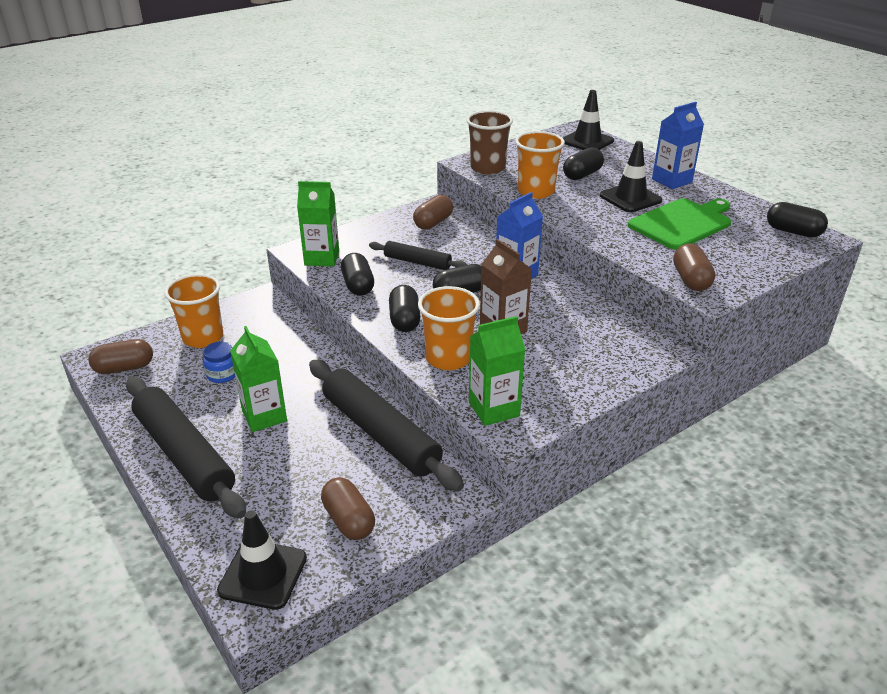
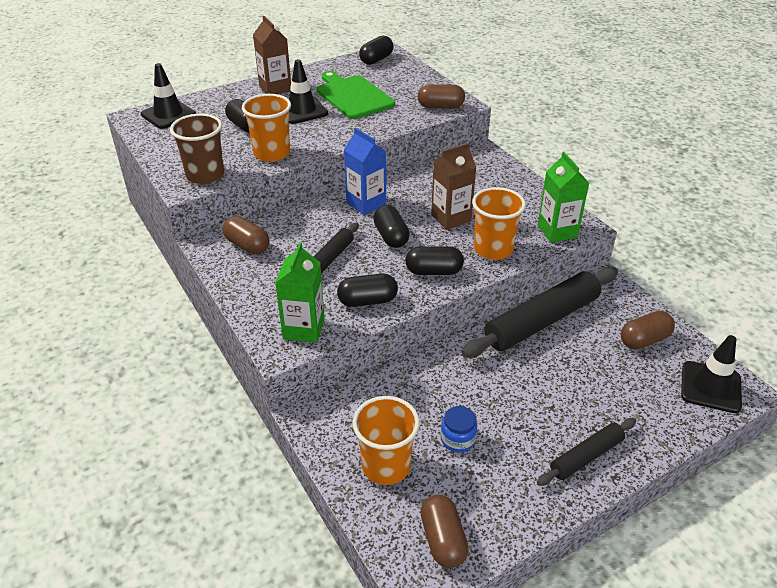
camera: 85 degrees left, 5 degrees up
black rolling pin [126,377,246,519] -> black rolling pin [537,418,636,486], size x0.54
green carton [230,326,287,432] -> none
blue carton [652,102,704,189] -> brown carton [253,16,291,94]

